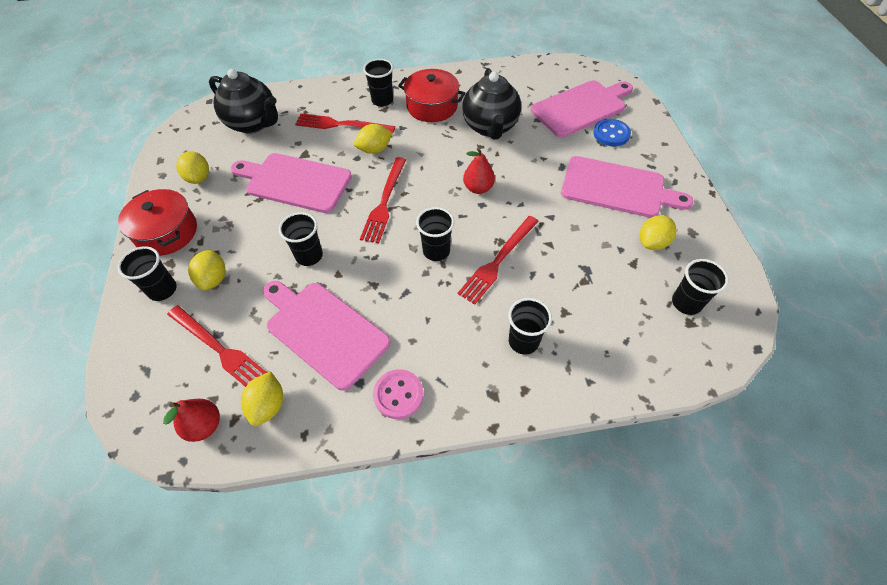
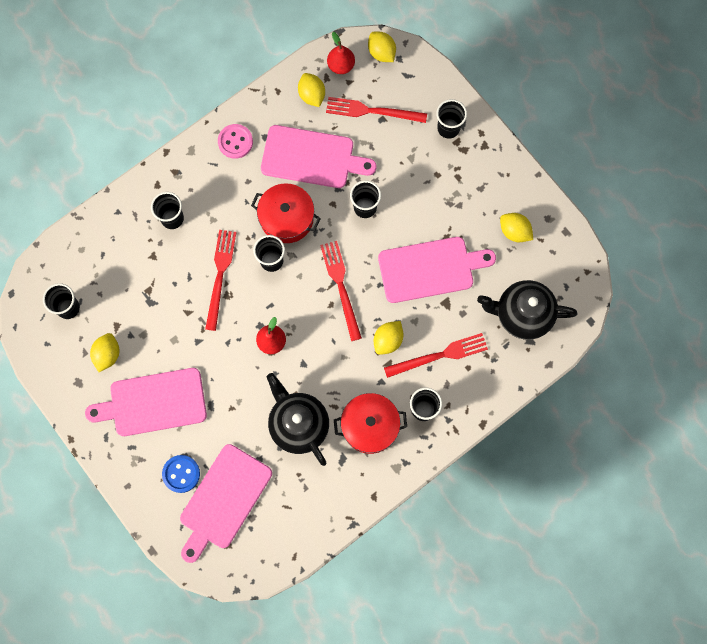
camera: 150 degrees right, 20 degrees up
red pot [118,189,197,256] -> red pot moved to [251,183,321,243]
yellow lemon [188,250,226,290] -> yellow lemon moved to [368,32,396,62]

